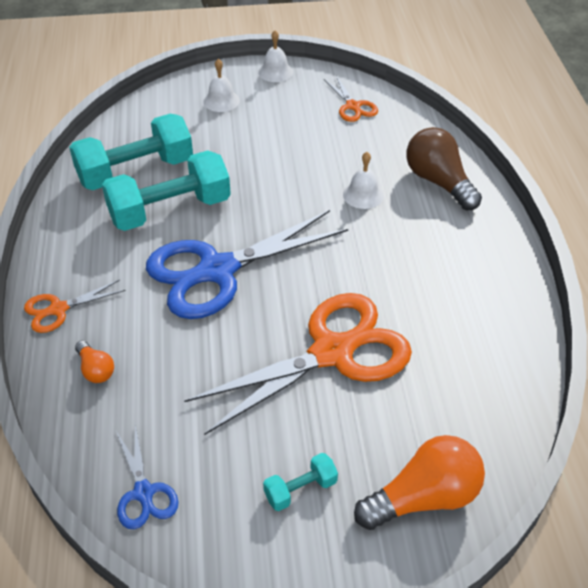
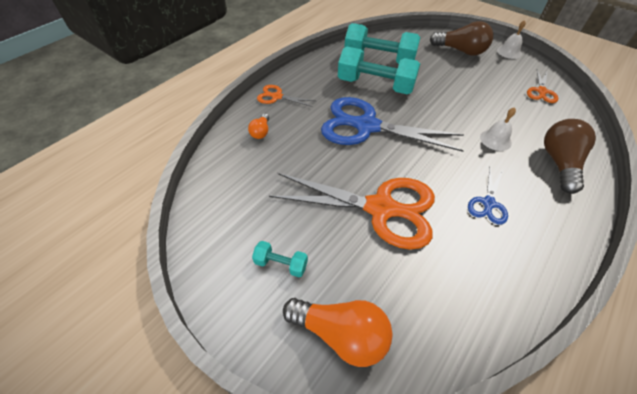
camera: 45 degrees right, 5 degrees up
blue scissors [116,425,178,529] -> blue scissors moved to [468,169,508,225]
white bell [203,59,240,112] -> brown light bulb [430,21,493,56]

